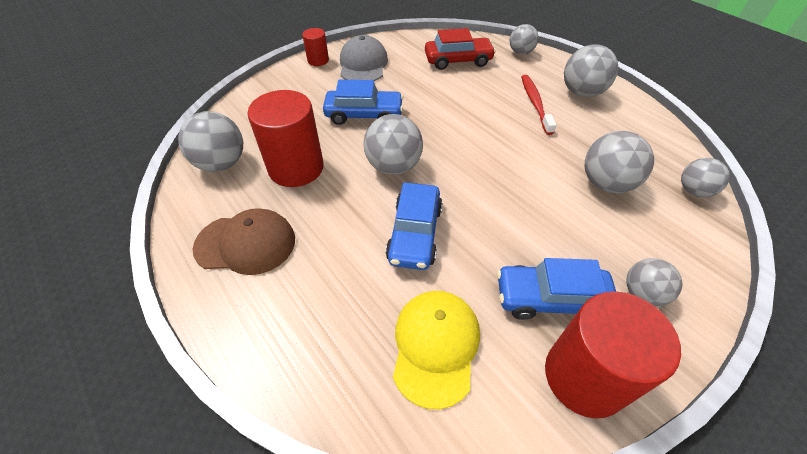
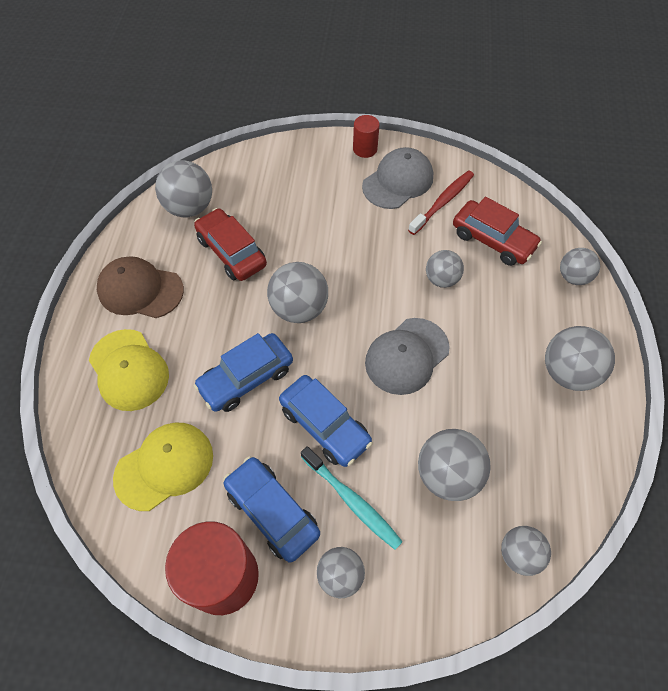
camera: 45 degrees right, 10 degrees up
brown cap [192,208,295,275] -> brown cap turned 150 degrees clockwise [97,256,184,318]
red cylinder [247,90,324,187] -> red car [194,208,267,281]
blue car [323,80,404,125] -> blue car moved to [279,375,373,467]
red toothbrush [521,75,557,135] -> red toothbrush moved to [408,170,474,235]
none -> yellow cap [89,329,169,411]
none -> turquoise toothbrush [301,446,403,550]
none -> grey cap [365,318,450,395]
none -> grey ball [426,250,464,288]

